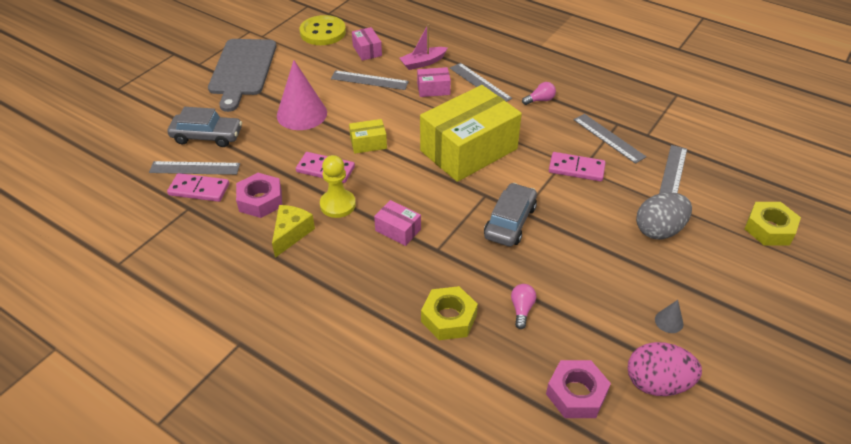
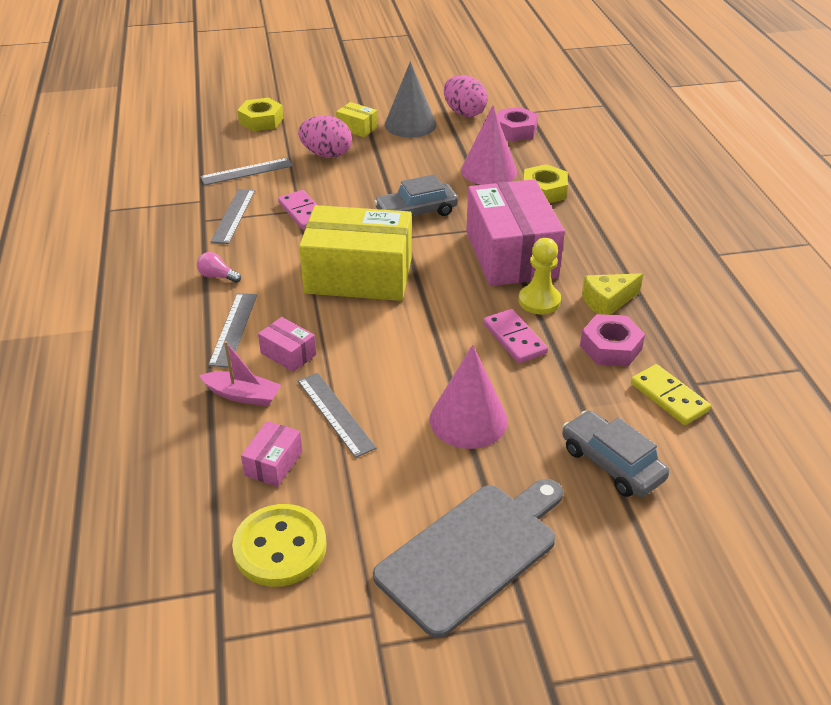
camera: 135 degrees left, 5 degrees down
grey ruler [149,161,240,175] -> none
pink domino [167,173,229,202] -> yellow domino [631,364,711,425]
yellow box [349,119,387,154] -> yellow box moved to [336,102,378,137]
pink box [374,200,421,246] -> pink box [466,179,565,286], size x2.37
pink light bulb [511,284,536,329] -> pink cone [461,105,517,185]
grey egg [636,192,692,240] -> pink egg [298,116,352,158]
grey cone [655,300,684,333] -> grey cone [385,61,437,138], size x2.35

